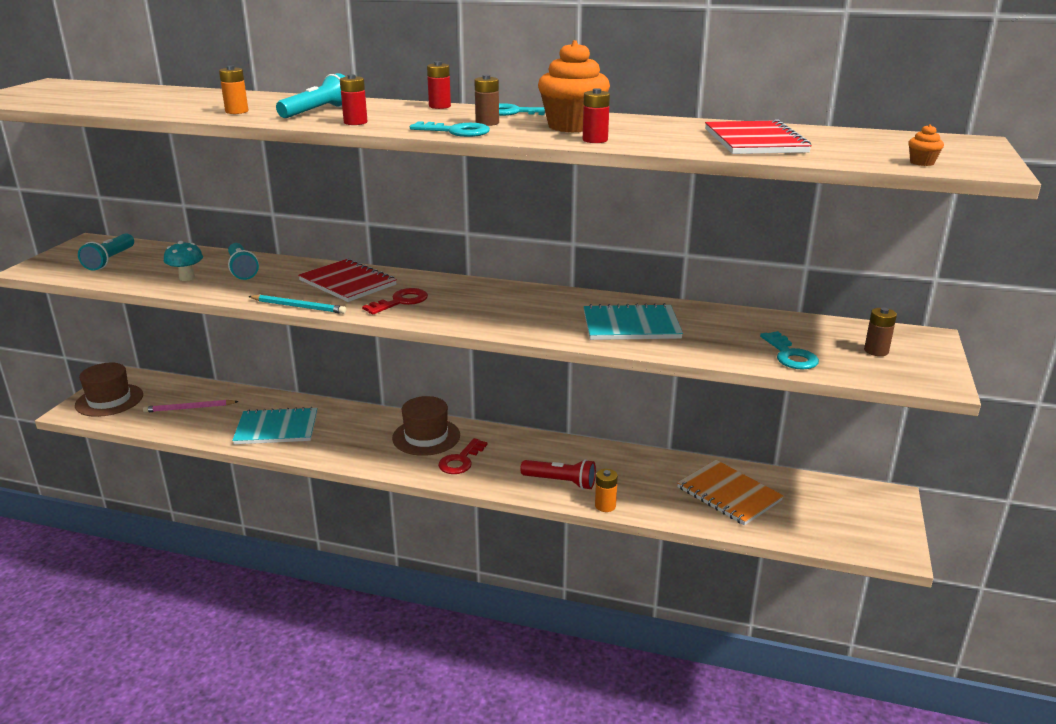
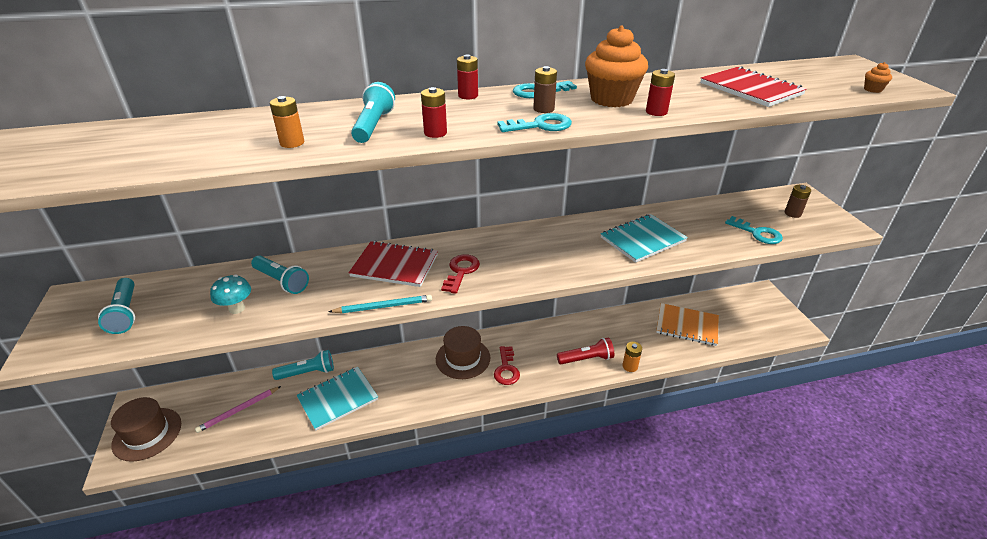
camera: 30 degrees left, 10 degrees up
none -> turquoise flashlight [272,350,334,380]

